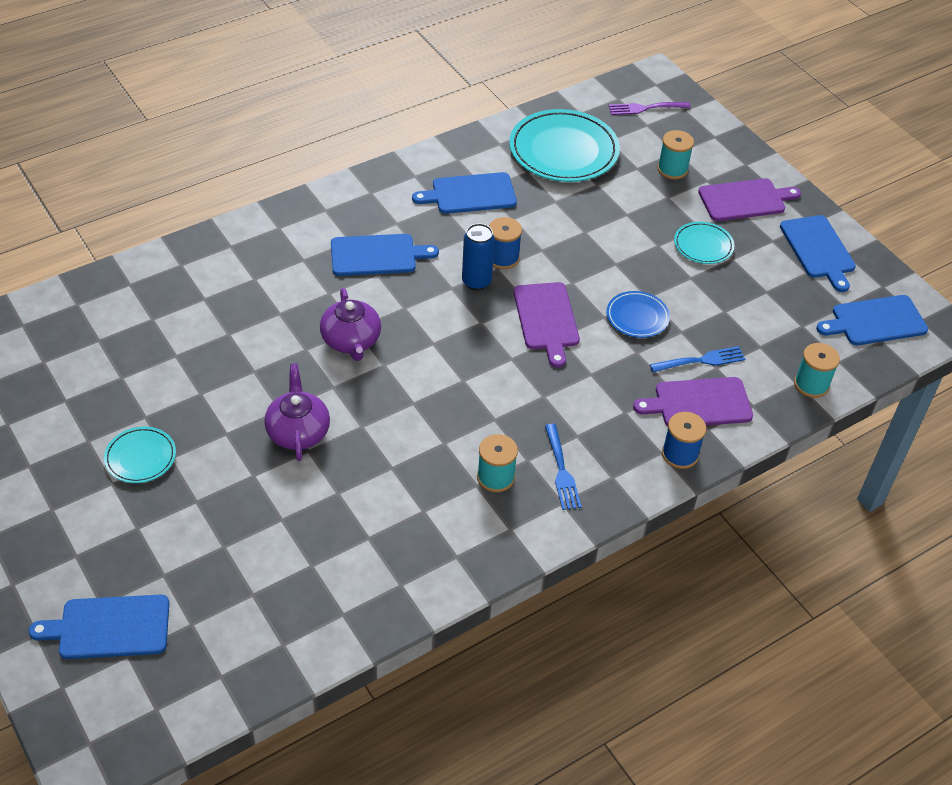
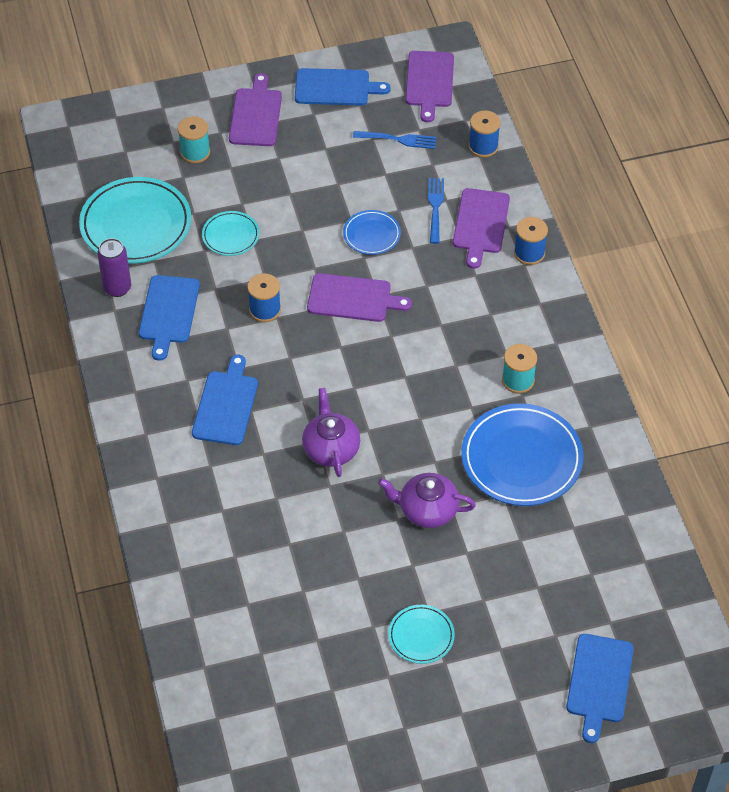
camera: 70 degrees left, 5 degrees up
purple teapot [320,288,381,361] -> purple teapot turned 105 degrees counterclockwise [302,388,360,477]
blue can [462,223,495,290] -> none
blue fork [545,424,582,510] -> blue fork moved to [353,131,437,149]
purple fork [608,102,691,115] -> none
turquoise plate [674,222,734,264] -> turquoise plate moved to [202,211,260,256]
turquoise spool [794,343,840,398] -> blue spool [469,110,501,158]
blue cutting board [816,295,928,345] -> purple cutting board [405,51,454,122]
none -> purple can [97,238,131,297]
none -> blue plate [461,403,584,506]

